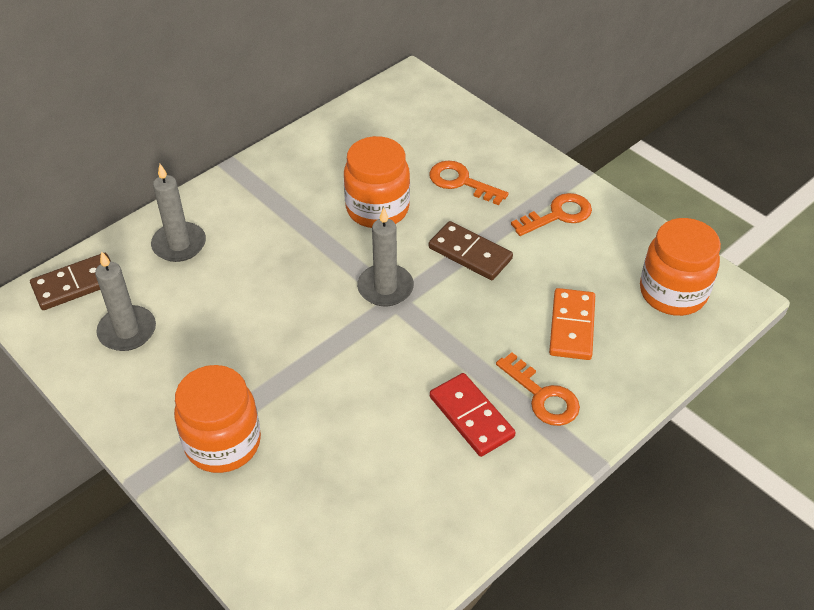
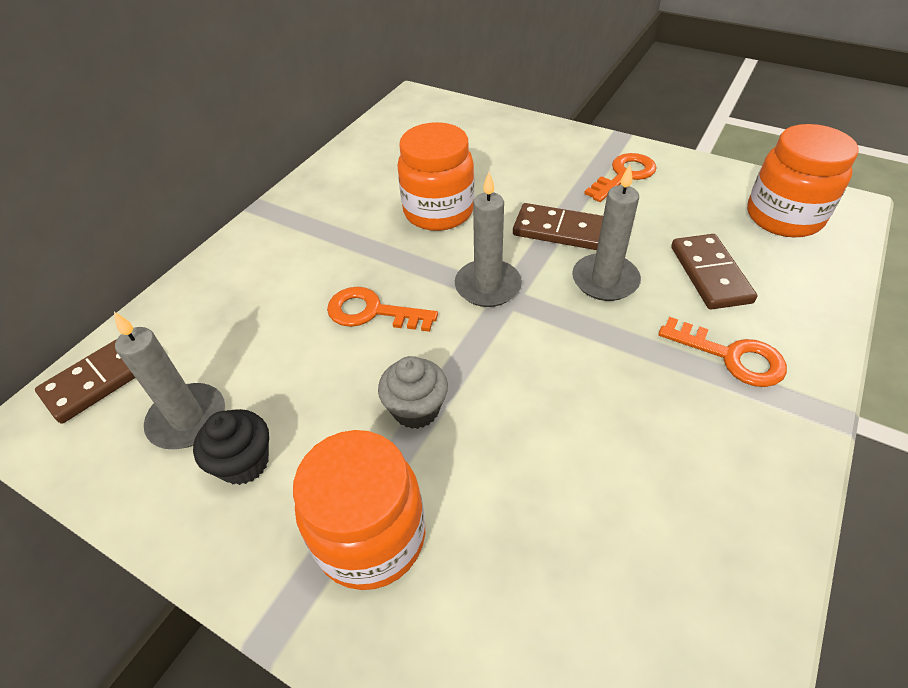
camera: 15 degrees left, 0 degrees up
grey candle [151,164,206,262] -> grey candle moved to [572,165,641,301]
orange key [429,160,509,205] -> orange key moved to [327,287,438,332]
red domino [430,373,516,457] -> none
orange domino [549,288,595,360] -> brown domino [671,234,758,309]
none -> black cupcake [193,409,269,485]
none -> grey cupcake [378,356,448,429]

